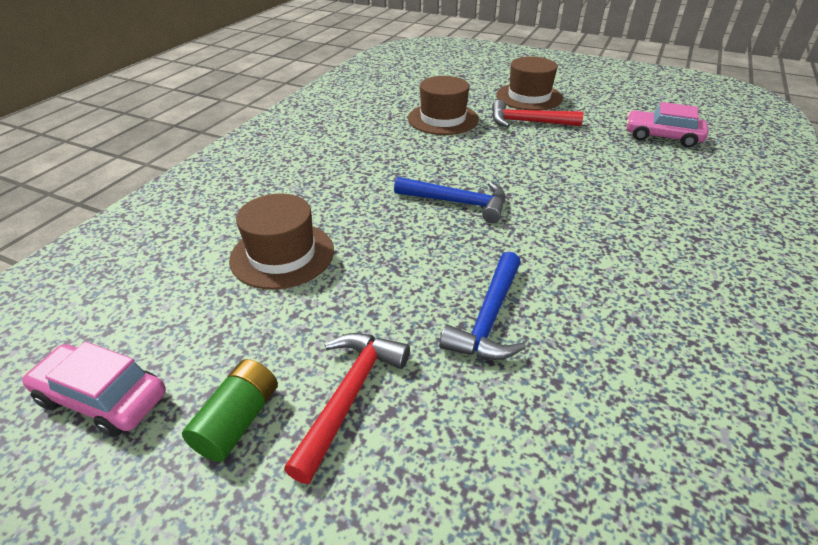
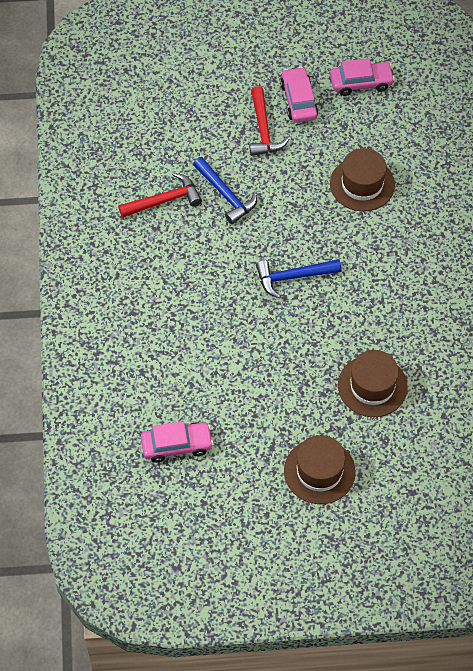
camera: 150 degrees right, 20 degrees up
green battery [182,359,278,462] -> pink car [280,67,318,122]
blue hammer [439,251,526,360] -> blue hammer turned 150 degrees clockwise [193,157,257,224]
red hammer [492,100,583,127] -> red hammer moved to [118,173,202,218]

